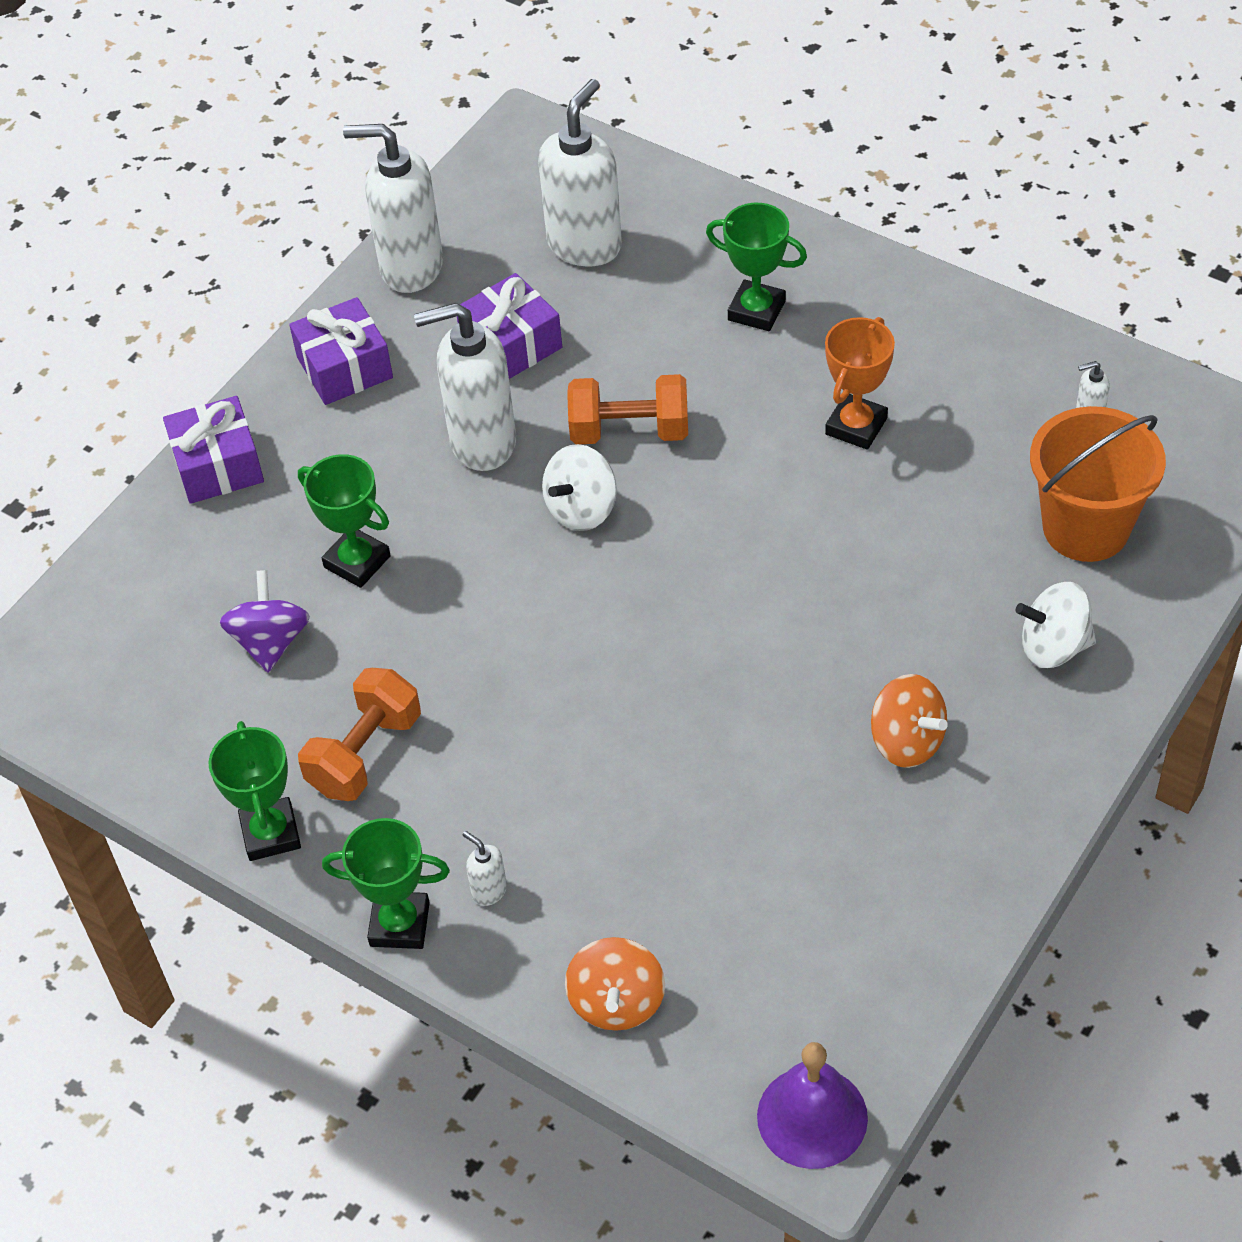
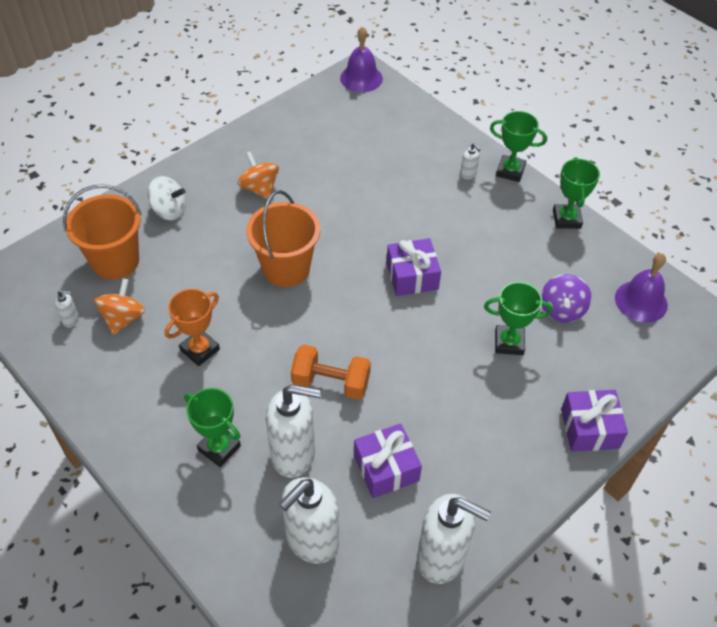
camera: 170 degrees left, 0 degrees up
purple gift [289,297,393,405] -> purple gift moved to [387,238,441,296]
green trophy [298,454,391,588] -> green trophy turned 45 degrees counterclockwise [484,282,553,355]
orange dumbbell [298,668,421,801] -> none
white soap dispenser [414,303,516,471] -> white soap dispenser moved to [266,384,321,478]
white spinning top [542,444,617,531] -> none
orange spinning top [565,937,665,1031] -> orange spinning top moved to [94,278,145,335]
none -> orange bucket [246,190,320,287]
none -> purple bell [615,253,668,323]

